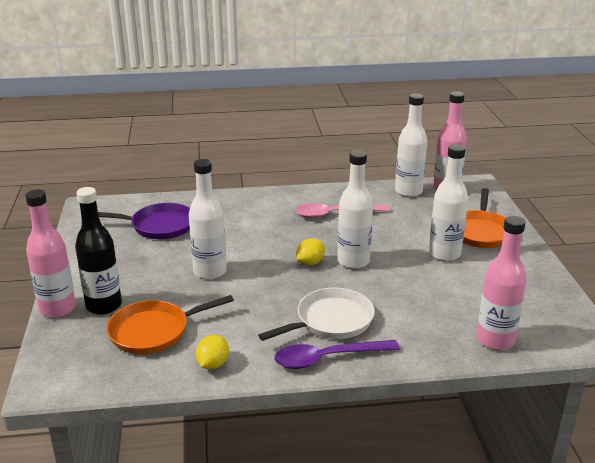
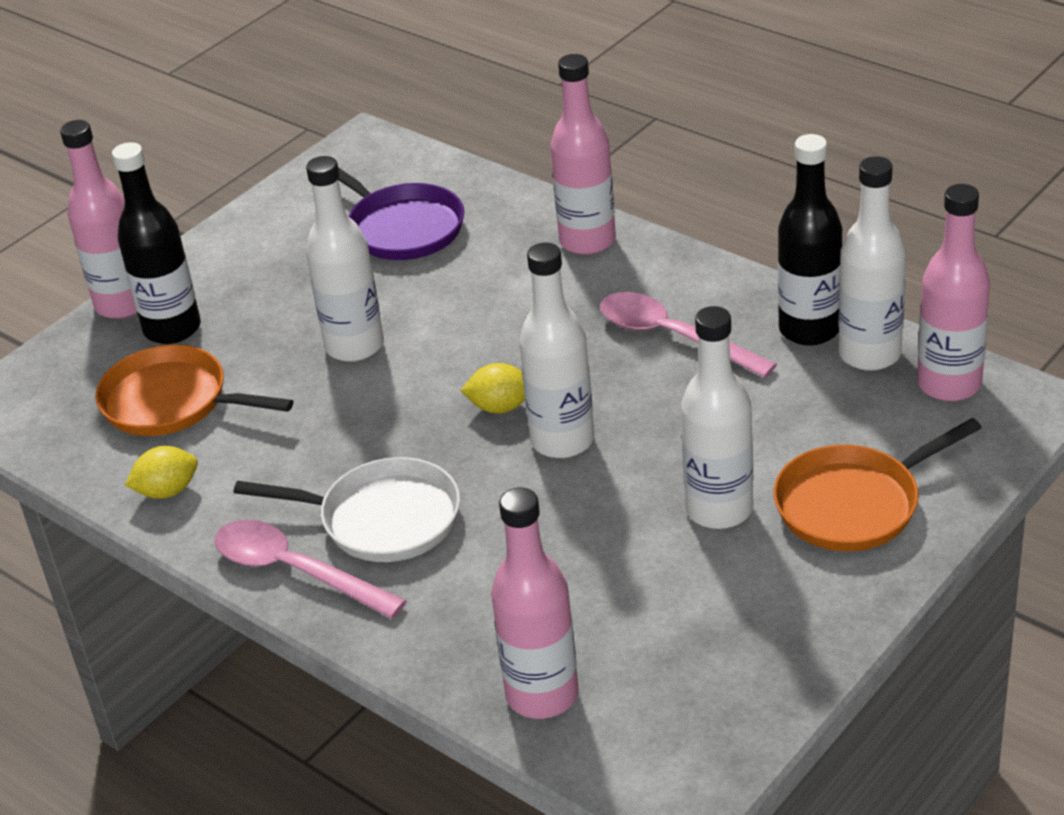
camera: 50 degrees right, 10 degrees up
purple spoon [274,340,400,369] -> pink spoon [214,520,407,619]
none -> pink bottle [550,54,616,255]
none -> black bottle [778,134,842,346]

